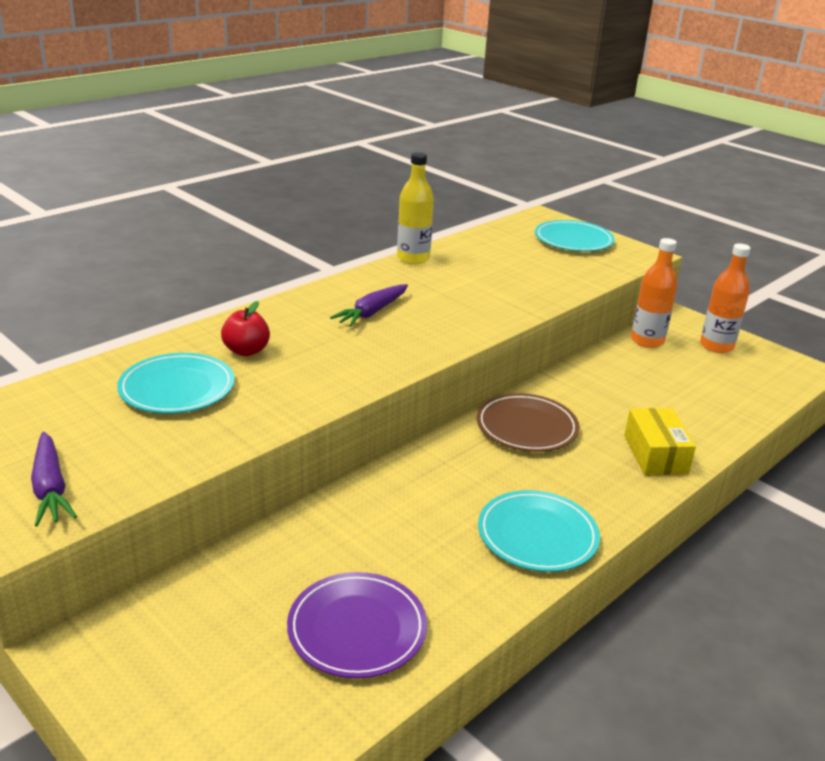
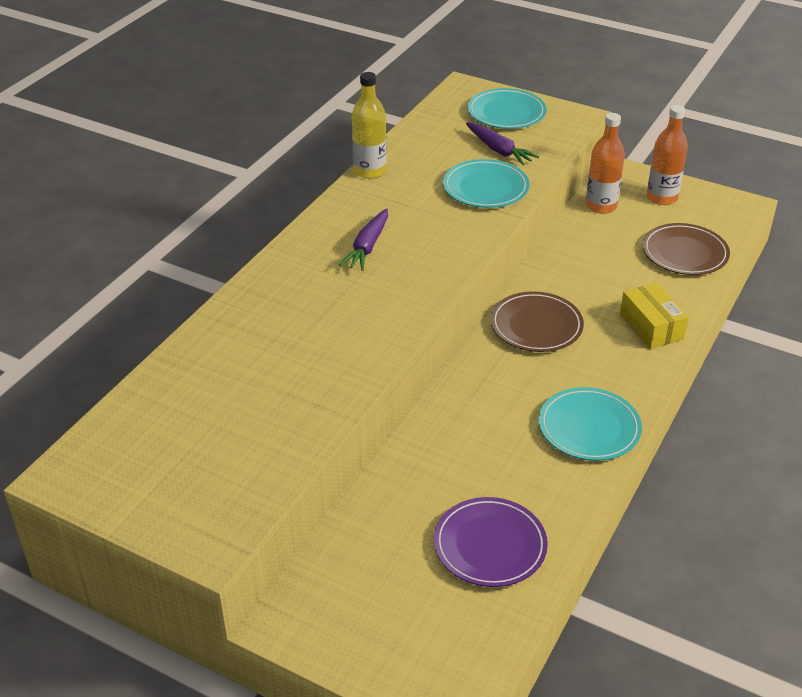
camera: 15 degrees left, 10 degrees up
purple carrot [31,432,77,526] -> purple carrot moved to [466,123,539,166]
turquoise plate [117,353,235,413] -> turquoise plate moved to [443,159,530,208]
red apple [221,301,270,356] -> none
none -> brown plate [642,223,730,275]

